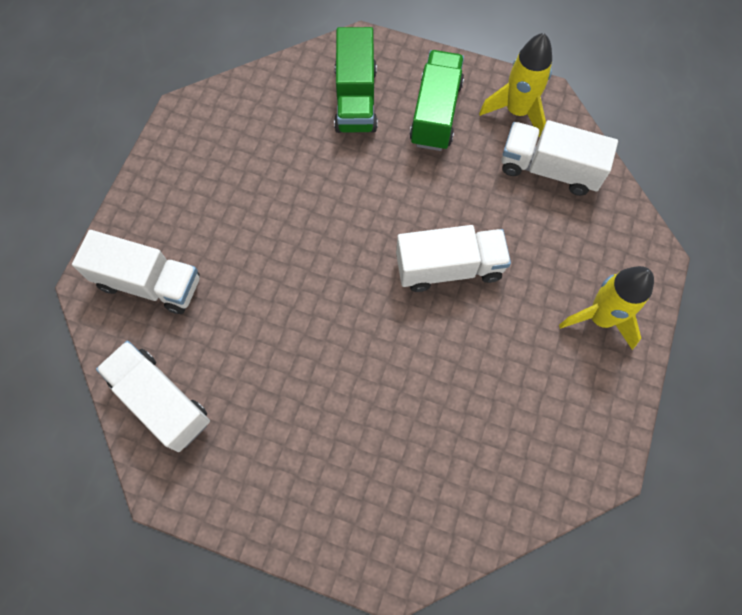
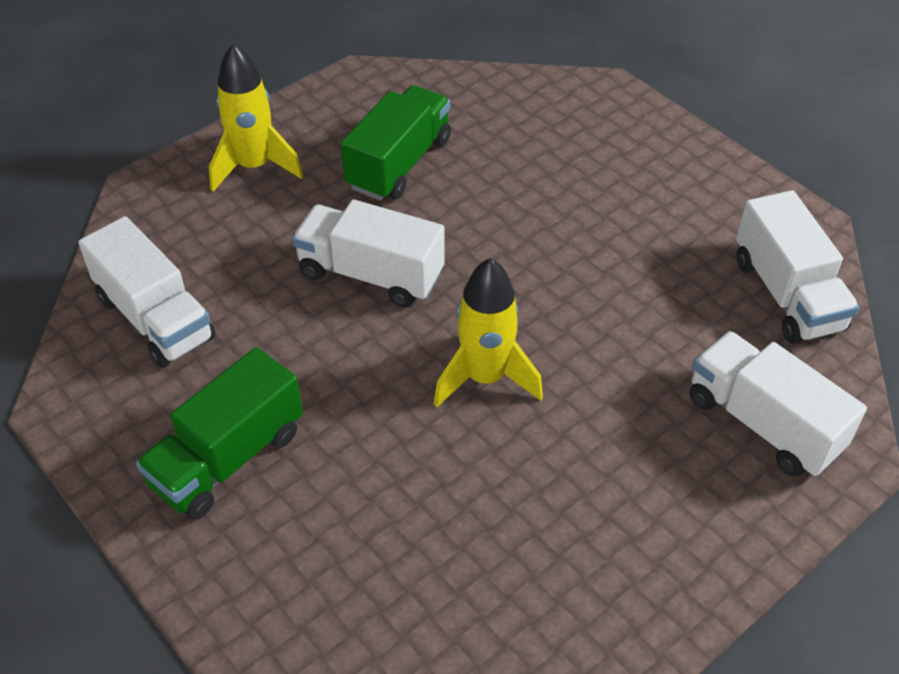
camera: 150 degrees left, 20 degrees down
green truck [334,27,378,133] -> green truck moved to [341,85,451,201]
yellow rocket [479,33,552,138] -> yellow rocket moved to [434,258,543,407]

